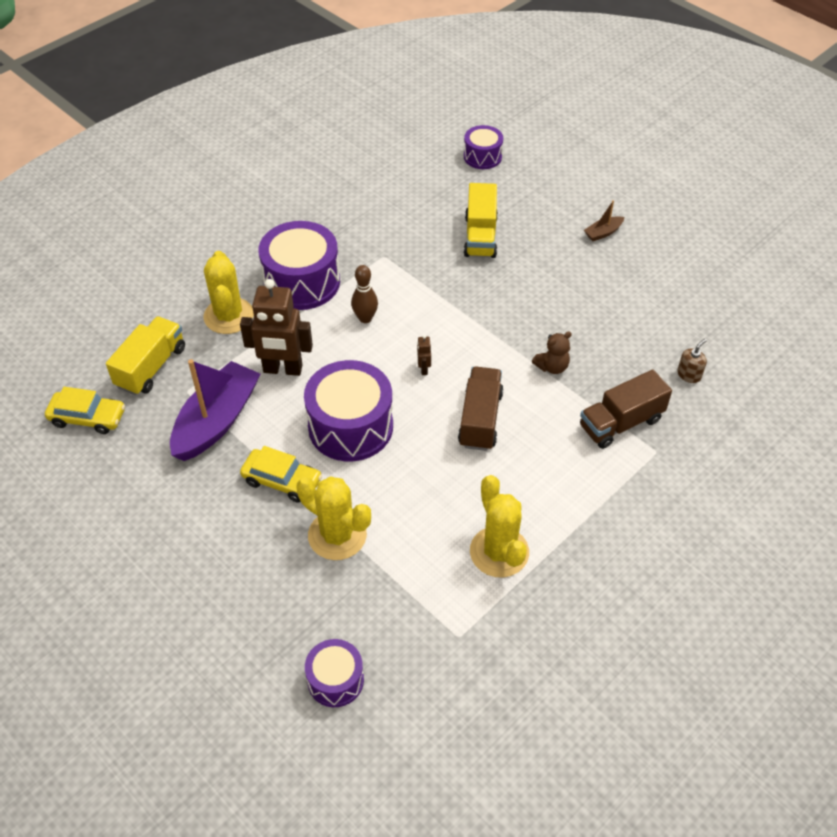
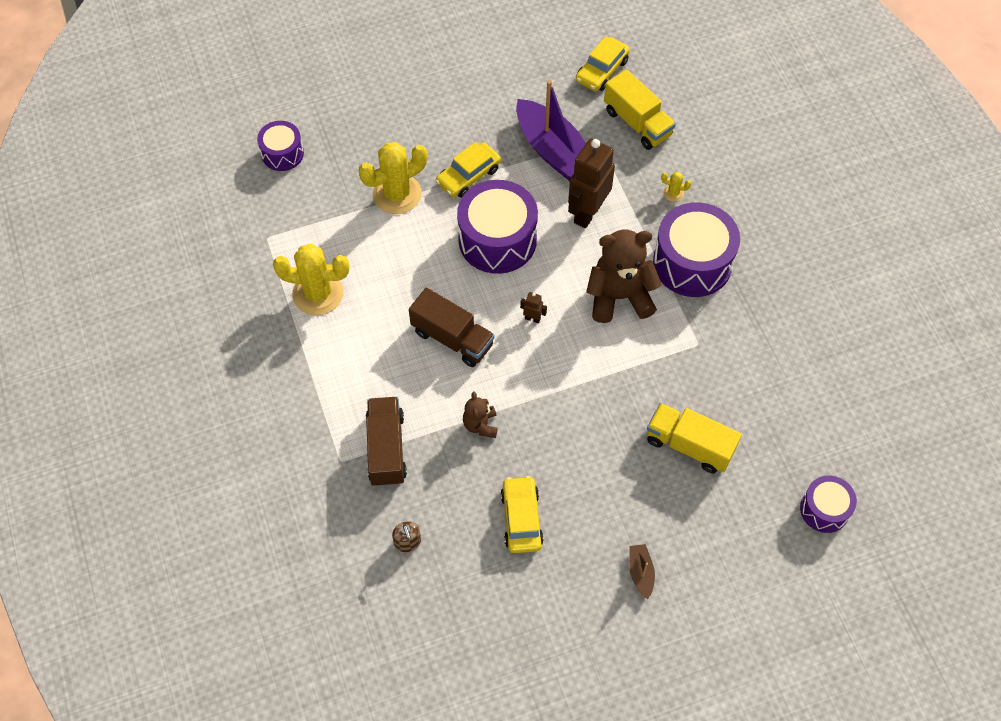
camera: 115 degrees right, 10 degrees up
yellow cactus [203,251,254,334] -> yellow cactus [661,172,691,202], size x0.43
brown bowling pin [351,265,378,323] -> brown teddy bear [586,229,662,323]
none -> yellow car [500,476,544,553]

